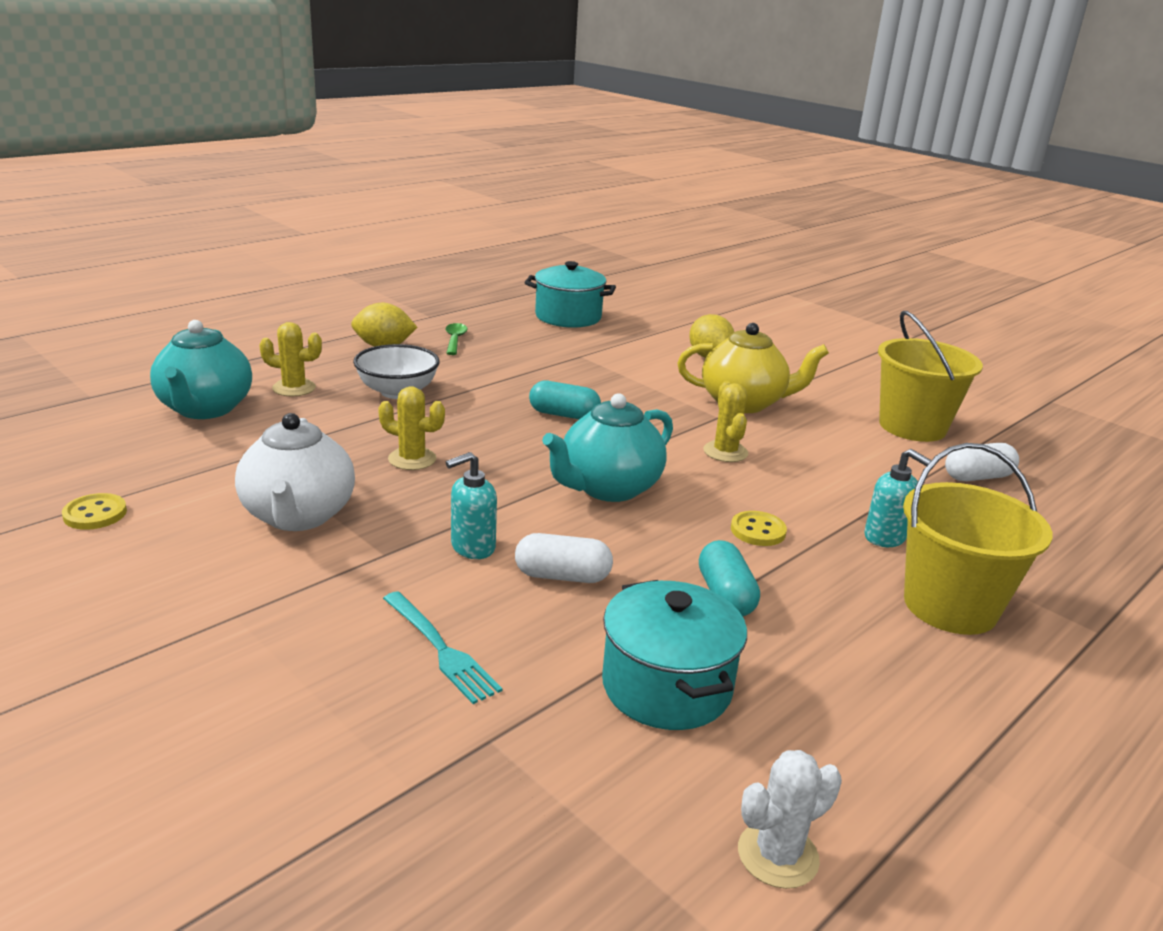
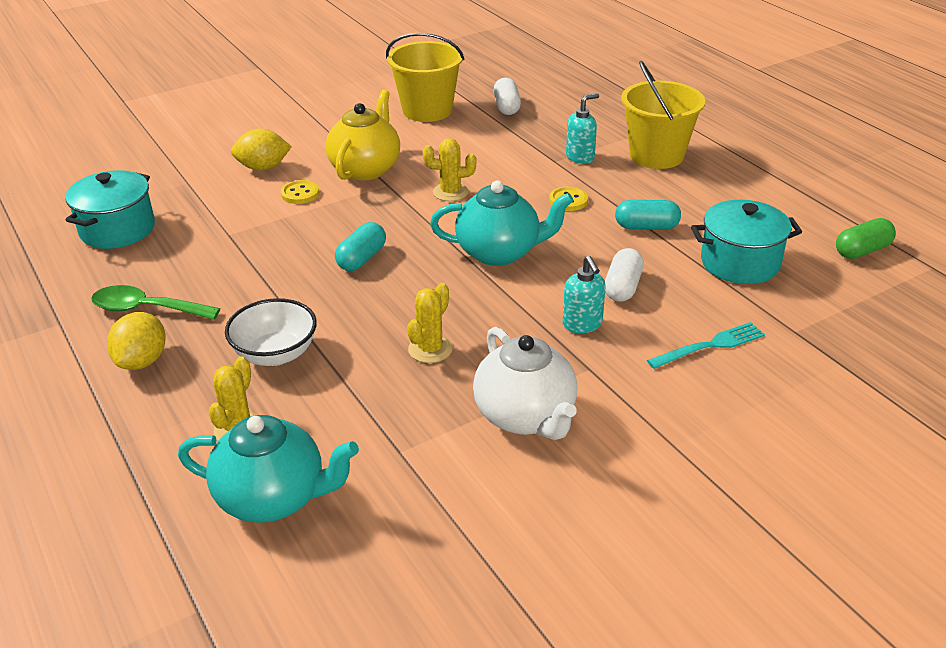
camera: 75 degrees left, 10 degrees up
yellow button [62,493,127,530] -> yellow button moved to [281,180,319,204]
white teapot [235,413,355,531] -> white teapot turned 60 degrees clockwise [473,327,577,440]
green spoon [445,323,467,355] -> green spoon [91,285,220,320], size x1.57
turquoise teapot [542,393,673,502] -> turquoise teapot turned 60 degrees counterclockwise [430,180,574,266]
white cactus [738,750,842,889] -> green capsule [836,218,896,259]

